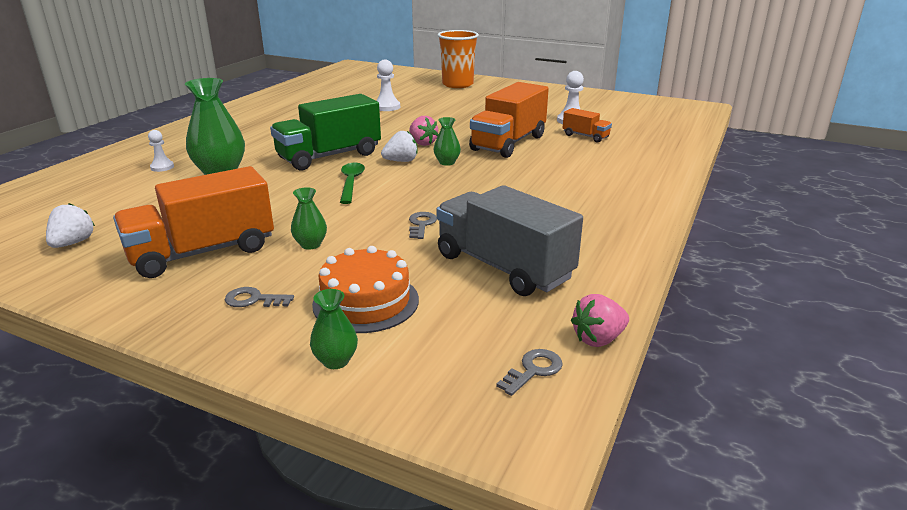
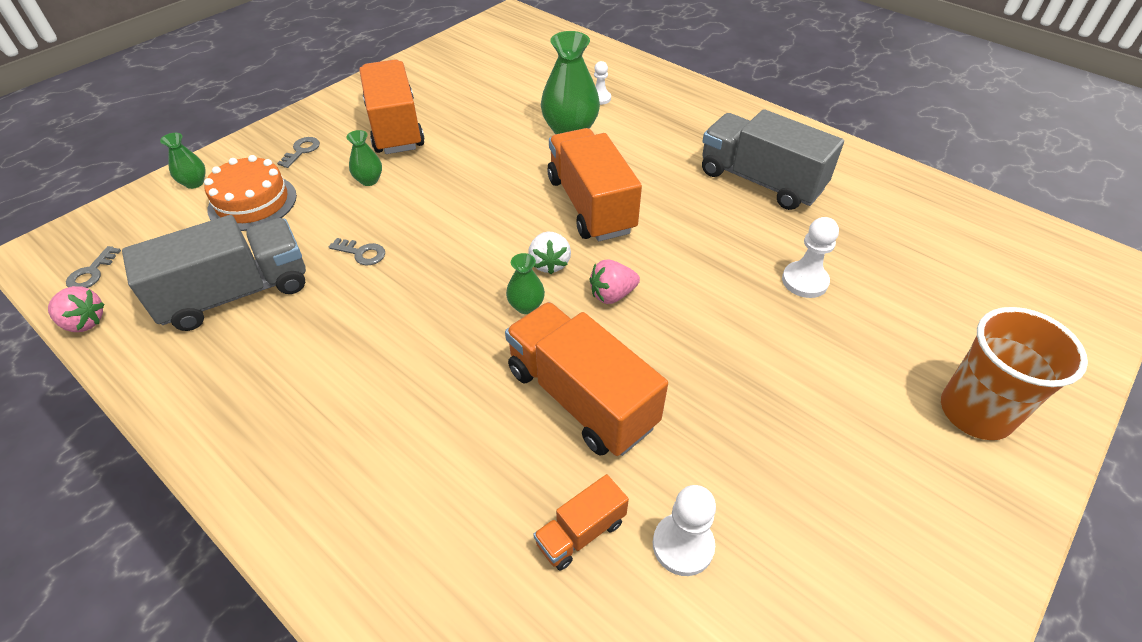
camera: 105 degrees right, 20 degrees up
white strawberry [46,203,95,248] -> none
green truck [270,94,381,170] -> orange truck [547,128,642,241]
green spoon [340,162,365,204] -> none
grey key [496,349,563,396] -> grey key turned 45 degrees clockwise [66,246,121,288]
pink strawberry [571,294,629,347] -> pink strawberry turned 120 degrees clockwise [48,286,105,332]
none -> grey truck [702,109,844,210]

